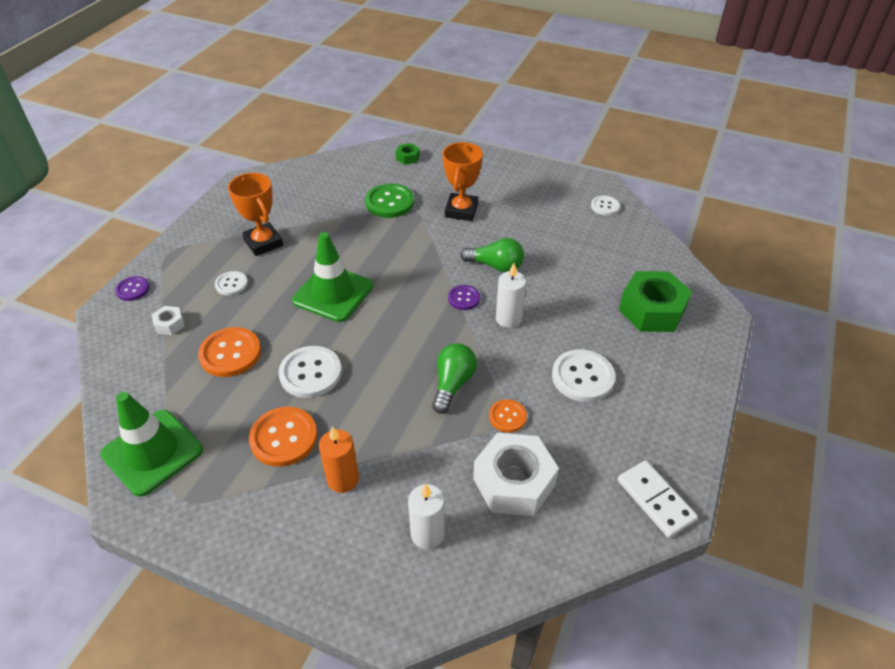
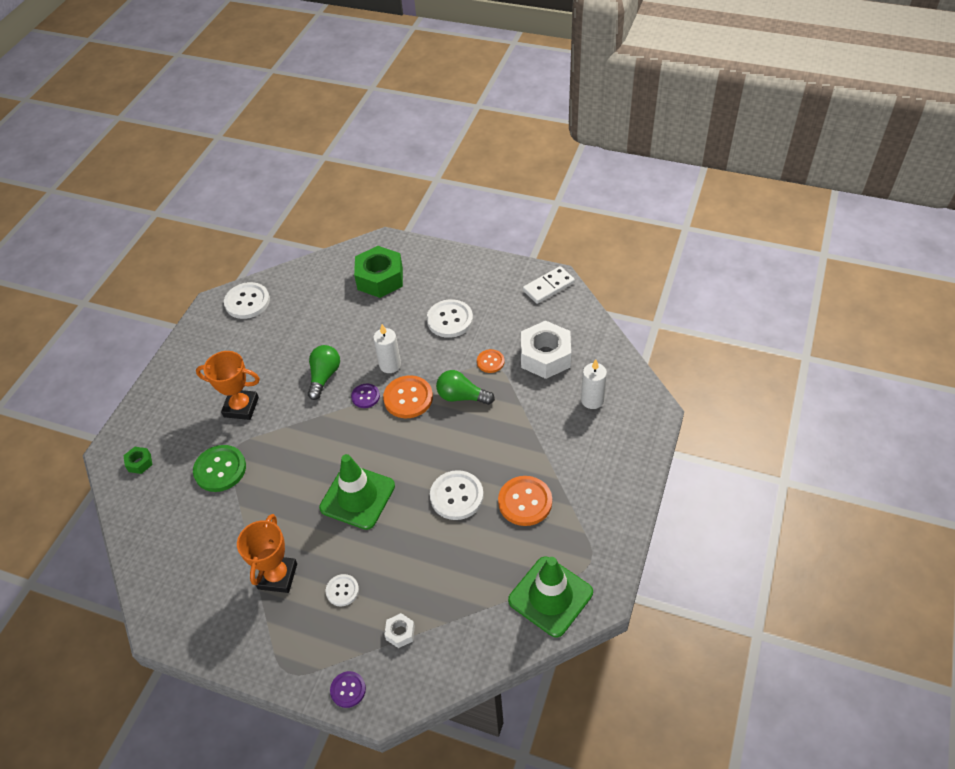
camera: 90 degrees left, 5 degrees up
orange button [198,327,261,377] -> orange button moved to [383,375,433,418]
orange trophy [228,173,283,256] -> orange trophy turned 45 degrees counterclockwise [237,514,297,593]
orange candle [319,426,359,493] -> none
white button [591,196,620,216] -> white button [224,282,270,319], size x1.73

